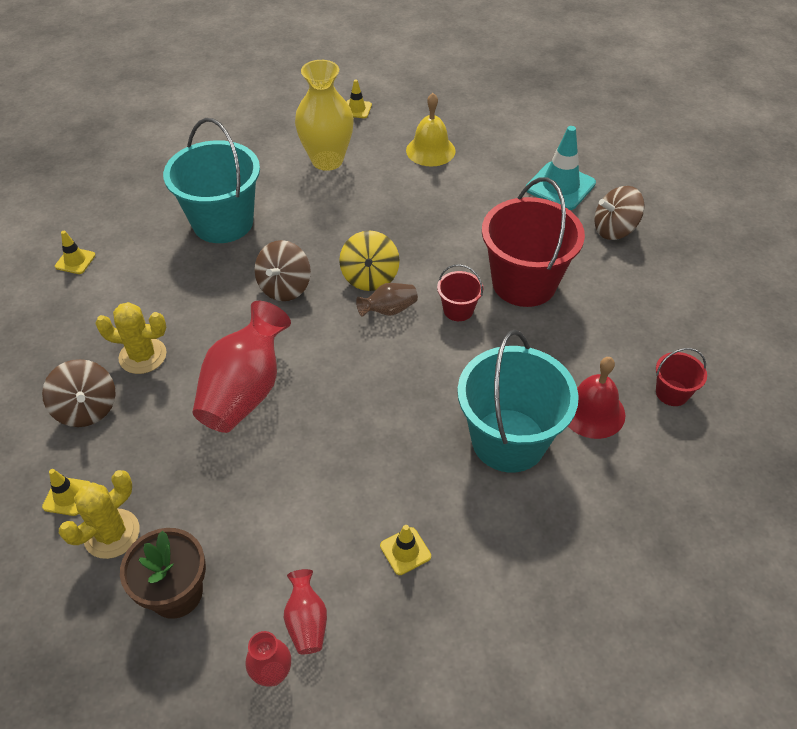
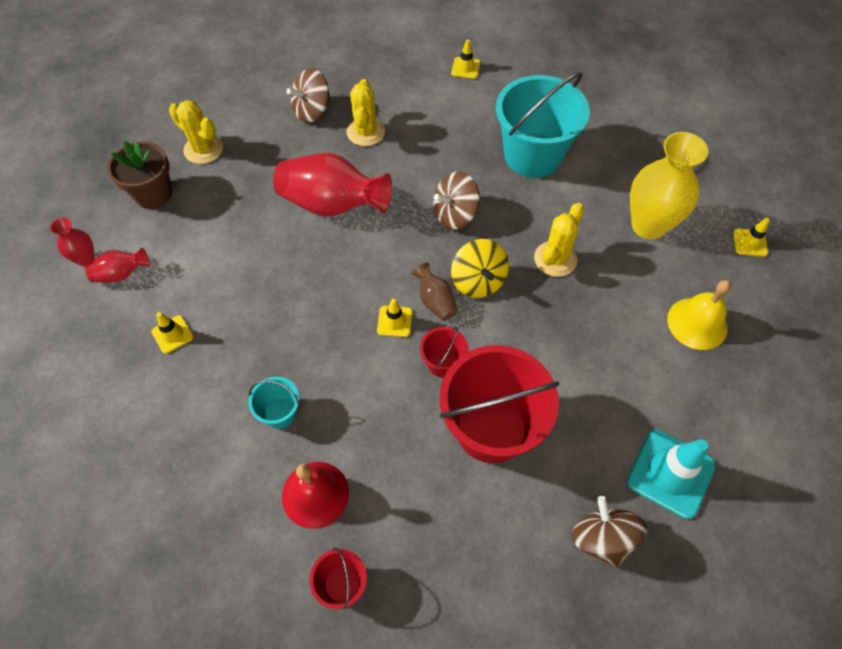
camera: 85 degrees right, 10 degrees up
yellow traffic cone [42,469,91,516] -> yellow traffic cone moved to [377,299,412,337]
brown spinning top [254,240,311,301] -> brown spinning top turned 45 degrees counterclockwise [433,172,480,230]
yellow spinning top [339,230,400,291] -> yellow spinning top turned 105 degrees counterclockwise [451,239,509,298]
turquoise bucket [457,330,579,472] -> turquoise bucket [249,377,300,429], size x0.45
none -> yellow cactus [534,203,584,277]

